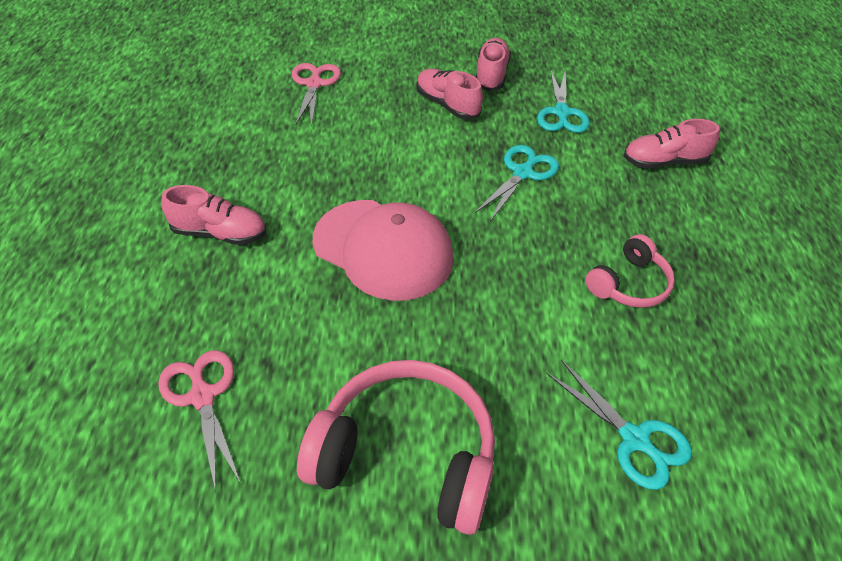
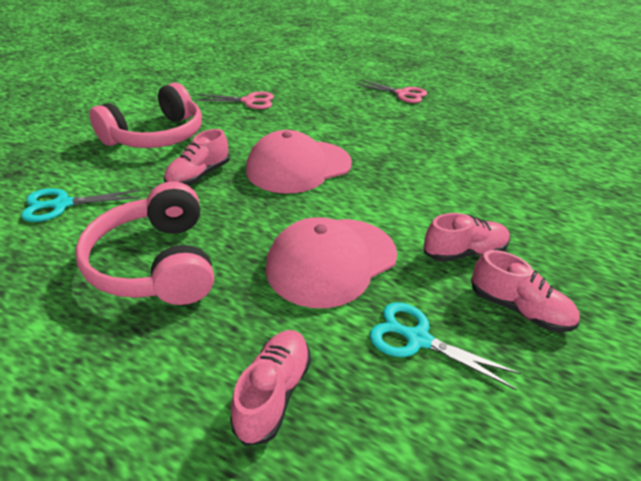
camera: 115 degrees right, 10 degrees down
pink shoe [161,185,266,245] -> pink shoe moved to [164,129,230,186]
pink scissors [292,63,341,126] -> pink scissors moved to [356,80,427,103]
turquoise scissors [475,145,559,222] -> pink cap [266,217,397,308]
pink headphones [585,234,675,308] -> pink headphones [75,181,214,305], size x1.82

